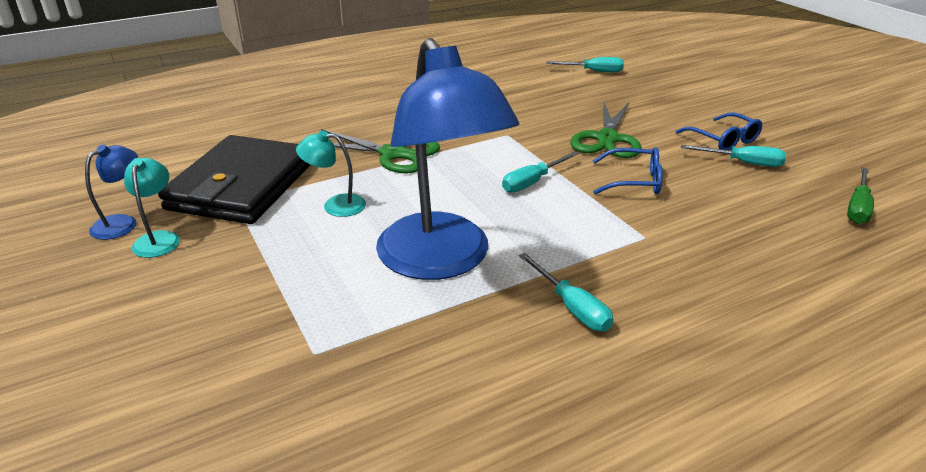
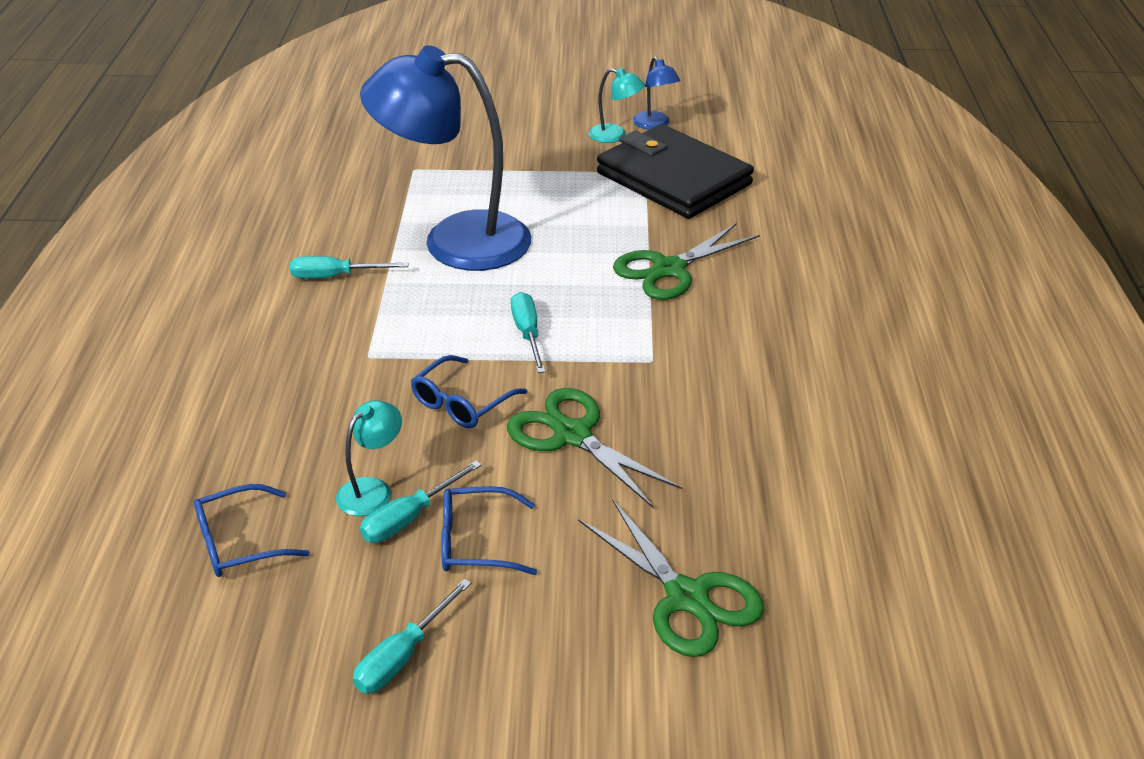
camera: 120 degrees right, 5 degrees up
turquoise lamp [296,130,366,217] -> turquoise lamp moved to [336,400,402,516]
turquoise screwdriver [546,57,624,72] -> turquoise screwdriver moved to [353,579,471,693]
green screwdriver [847,167,874,224] -> blue glasses [194,484,310,577]
none -> green scissors [578,499,764,657]

